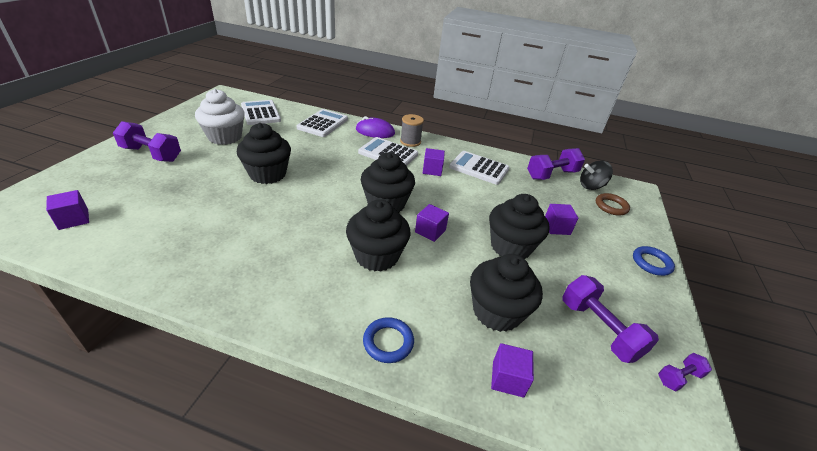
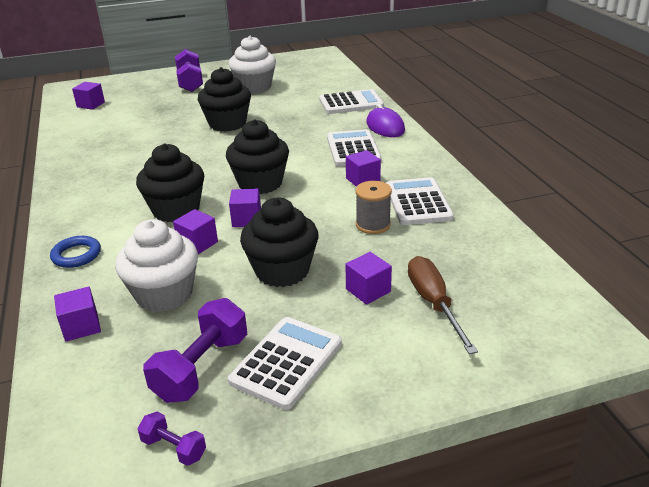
camera: 60 degrees right, 5 degrees down
white calculator [241,100,281,125] -> white calculator moved to [228,317,342,410]
grey spool [400,114,424,147] -> grey spool moved to [356,181,392,234]
black cupcake [470,254,543,332] -> white cupcake [115,219,198,312]
purple dumbbell [527,148,585,180] -> none
black spinning top [580,161,613,190] -> none
brown ring [596,193,630,215] -> none
blue ring [633,246,675,276] -> none
none -> purple cube [173,209,218,254]
none -> brown screwdriver [408,256,478,354]

